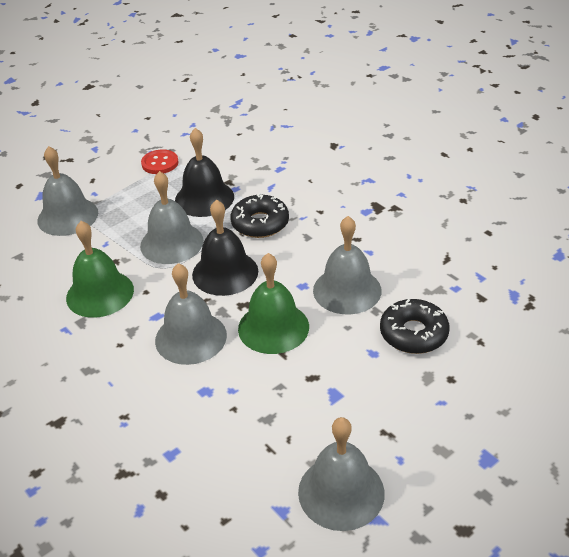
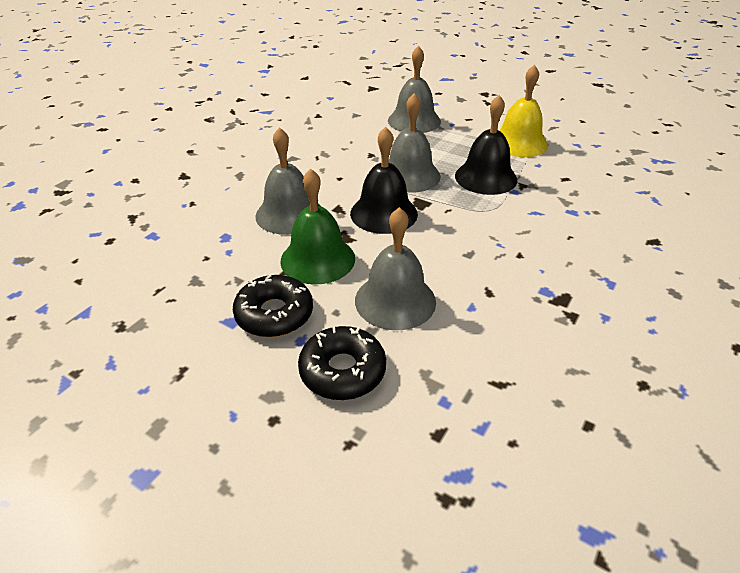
camera: 70 degrees right, 0 degrees up
green bell [66,221,134,318] -> none
red button [141,149,179,174] -> yellow bell [499,65,548,157]
black donut [230,193,289,238] -> black donut moved to [233,275,313,337]
grey bell [298,417,385,531] -> none

